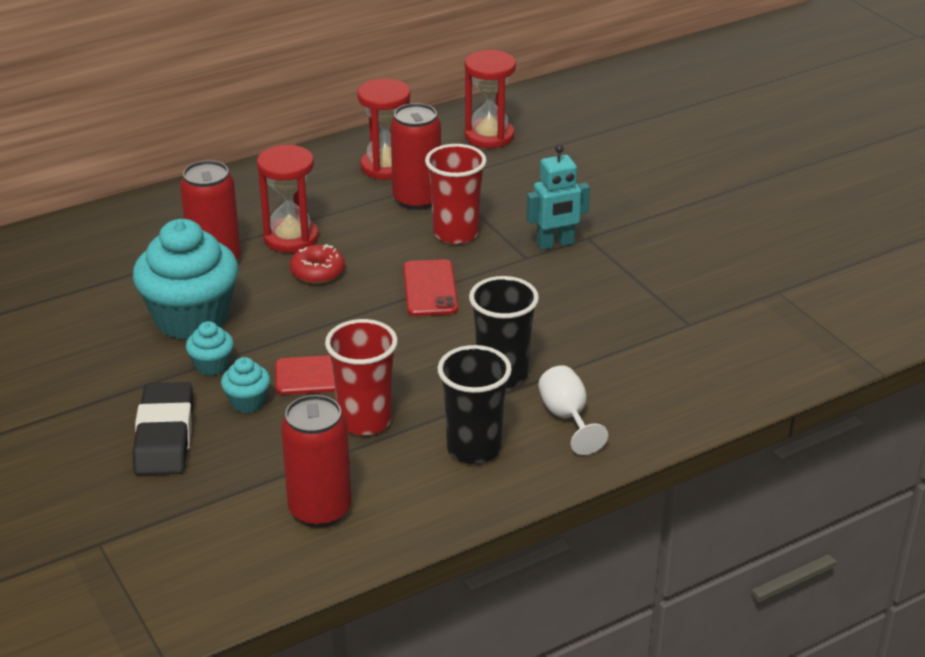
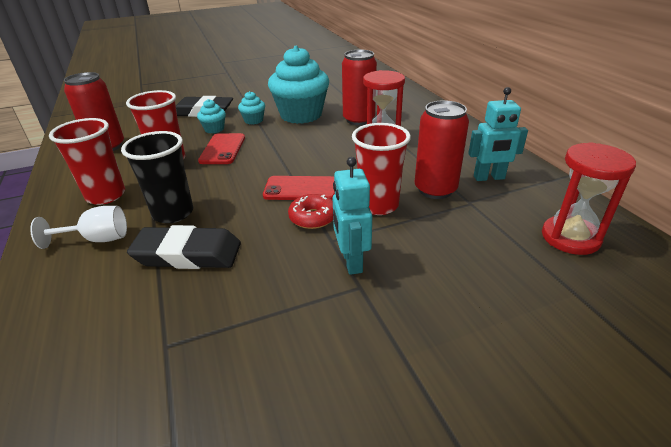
camera: 100 degrees right, 0 degrees up
red donut [290,244,345,284] -> red donut moved to [288,194,333,229]
red hourglass [357,79,410,180] -> turquoise robot [468,87,528,181]
black cup [437,345,512,464] -> red cup [49,118,125,205]
none -> black eraser [127,225,241,269]

